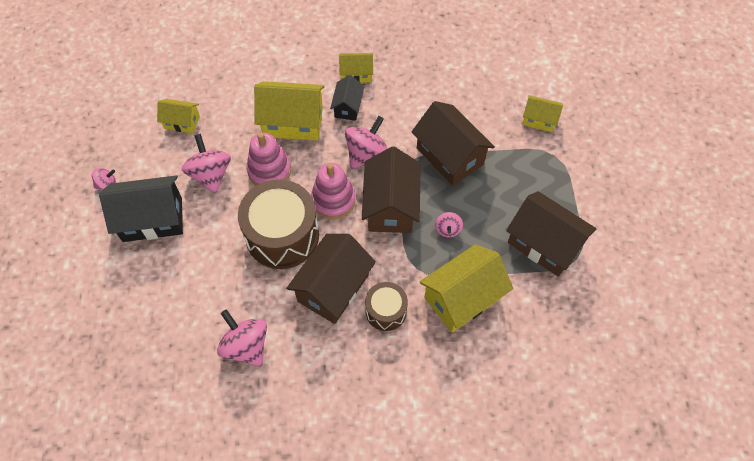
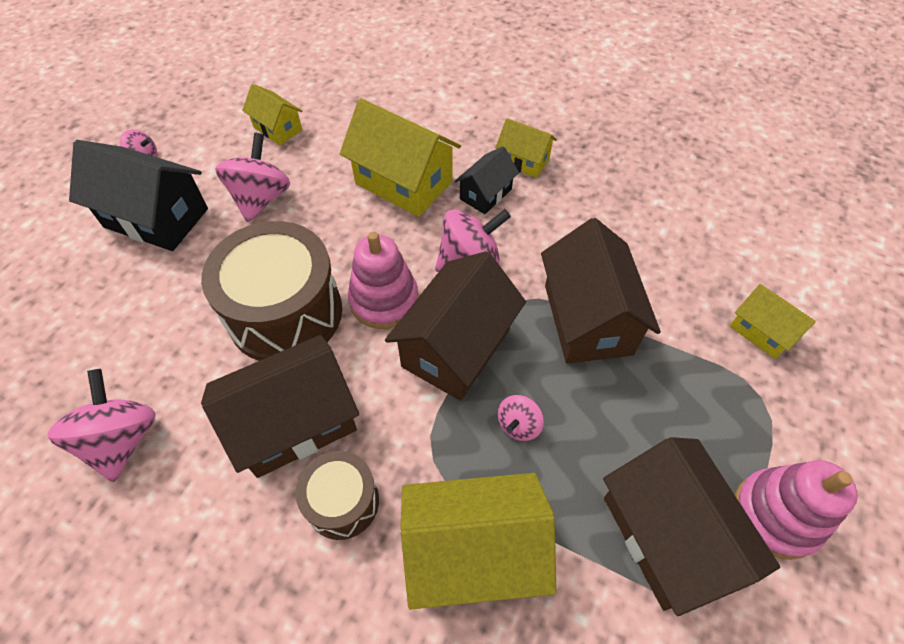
camera: 30 degrees right, 5 degrees down
pink stacking toy [247,133,291,185] -> pink stacking toy moved to [735,460,858,560]

